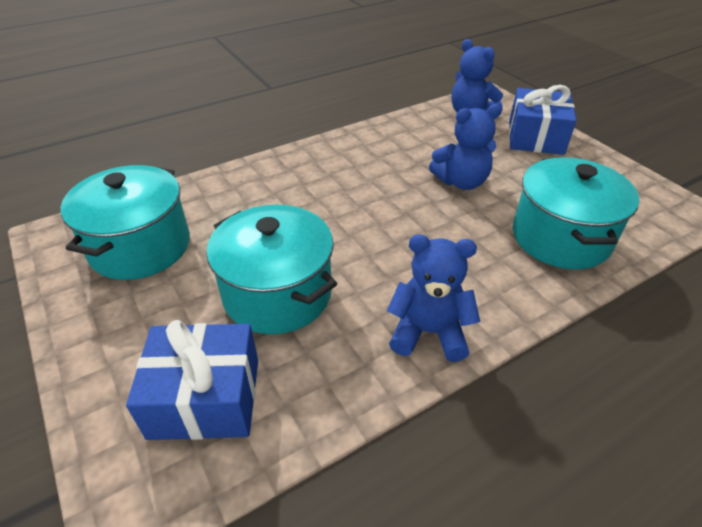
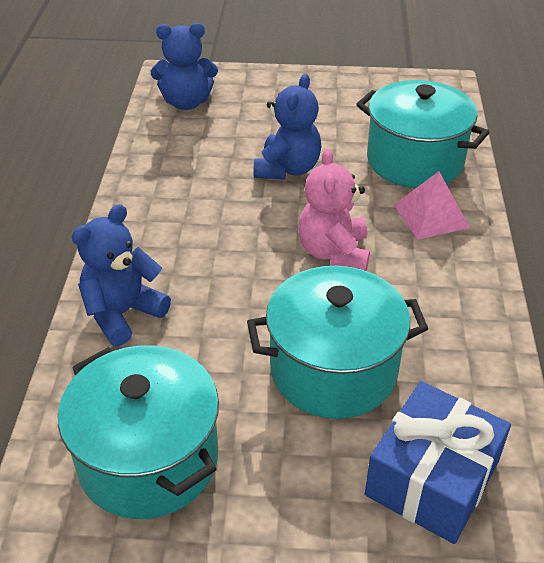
camera: 55 degrees left, 0 degrees up
blue teddy bear [387,234,480,362] -> blue teddy bear moved to [72,204,171,346]
blue gift [509,85,576,155] -> none
none -> pink teddy bear [298,148,370,271]
none -> pink pyramid [394,171,470,240]

